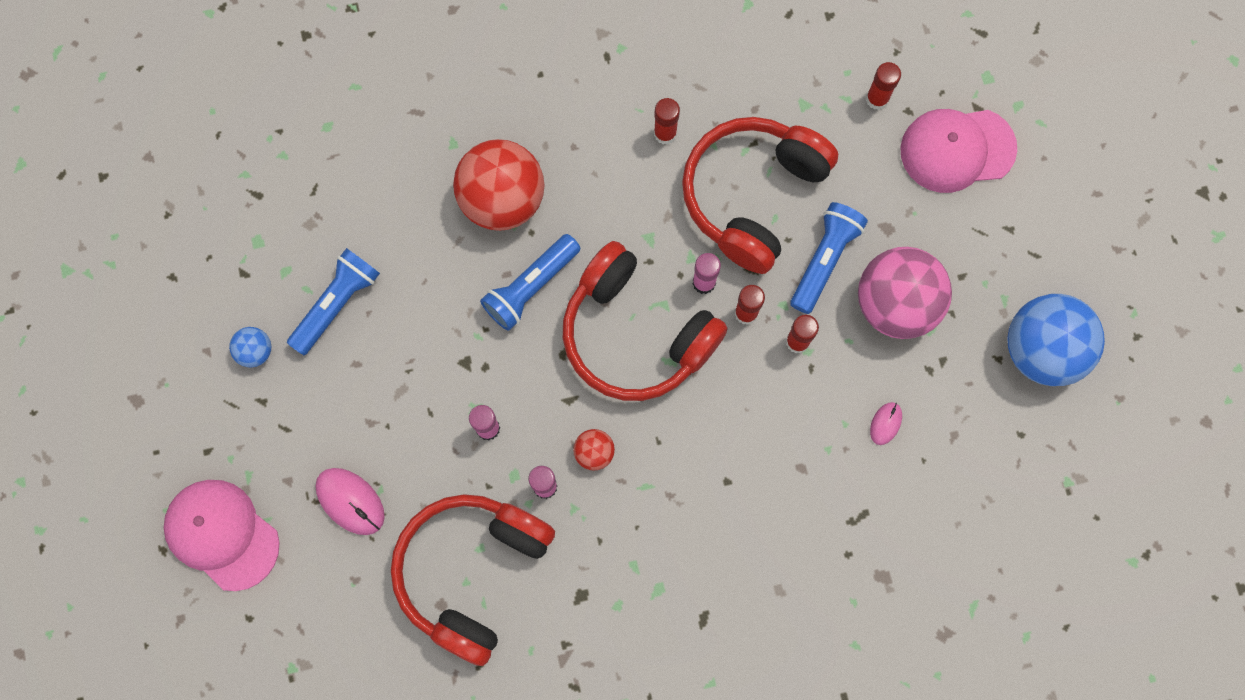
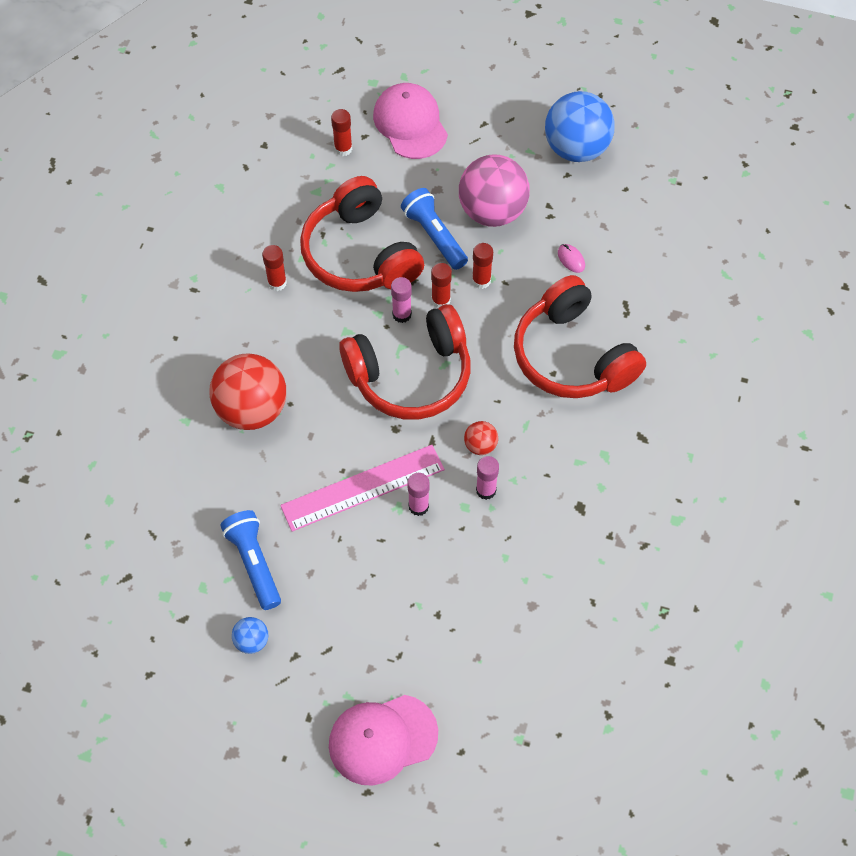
camera: 60 degrees left, 15 degrees down
pink mouse [316,468,385,535] -> none
red headphones [391,494,555,666] -> red headphones moved to [514,275,646,398]
blue flashlight [480,234,581,331] -> none
pink cap [900,109,1017,193] -> pink cap turned 135 degrees clockwise [373,83,448,159]
none -> pink ruler [280,445,445,532]

